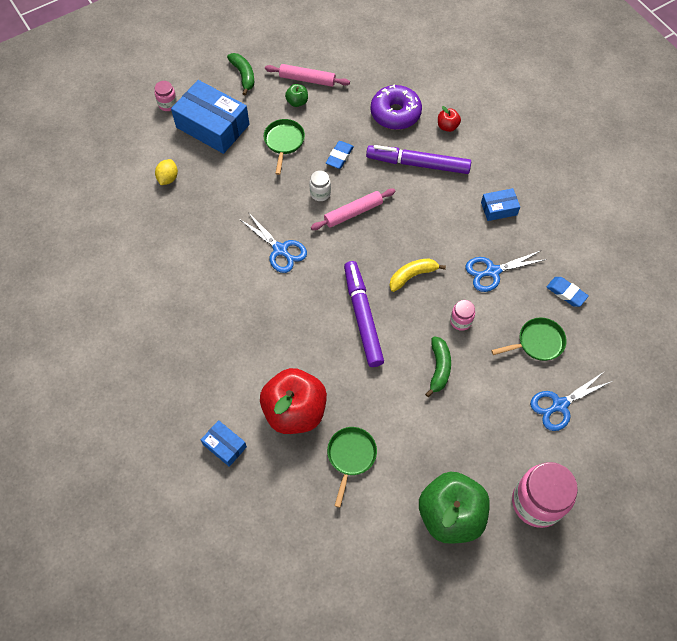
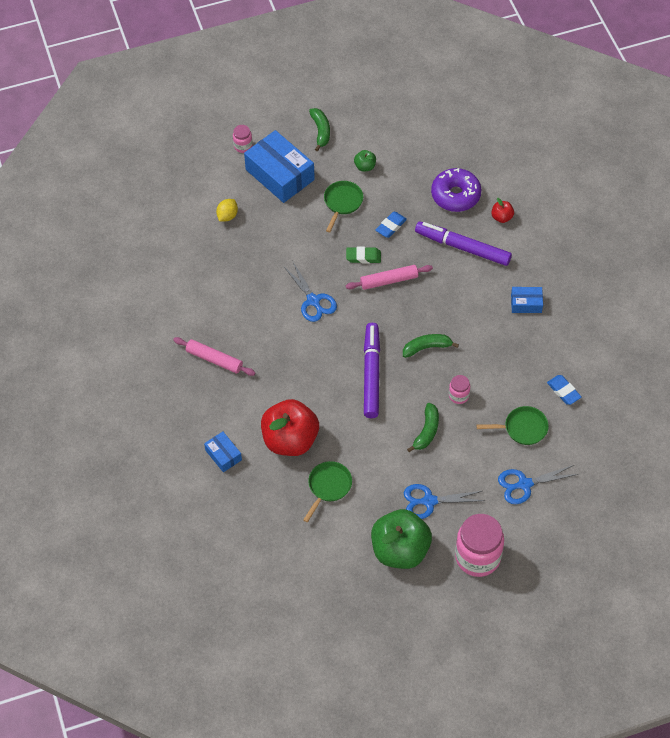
camera: 15 degrees right, 5 degrees down
pink rolling pin [265,64,350,87] -> pink rolling pin moved to [173,337,255,376]
white jar [310,170,331,201] -> green eraser [346,247,381,264]
yellow banana [389,258,446,292] -> green banana [403,334,459,358]
blue scissors [466,250,547,292] -> blue scissors moved to [404,484,485,519]

